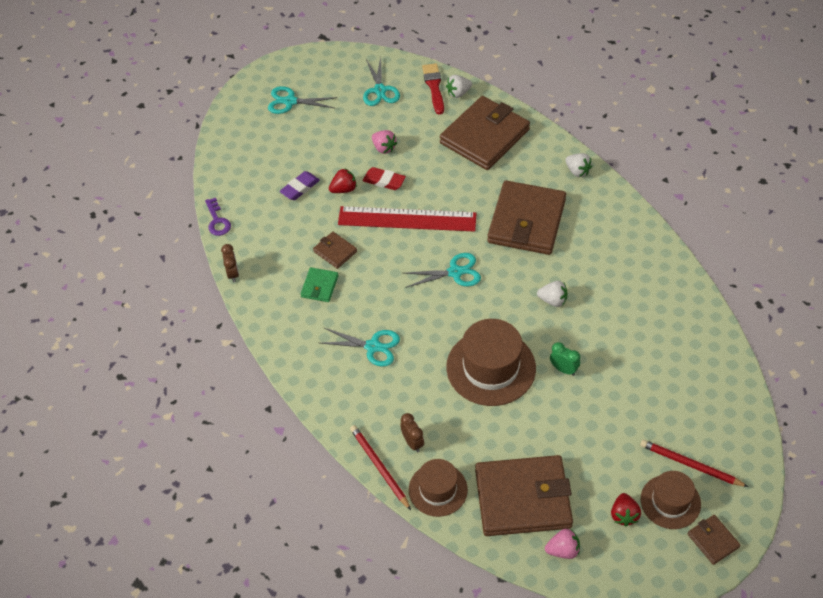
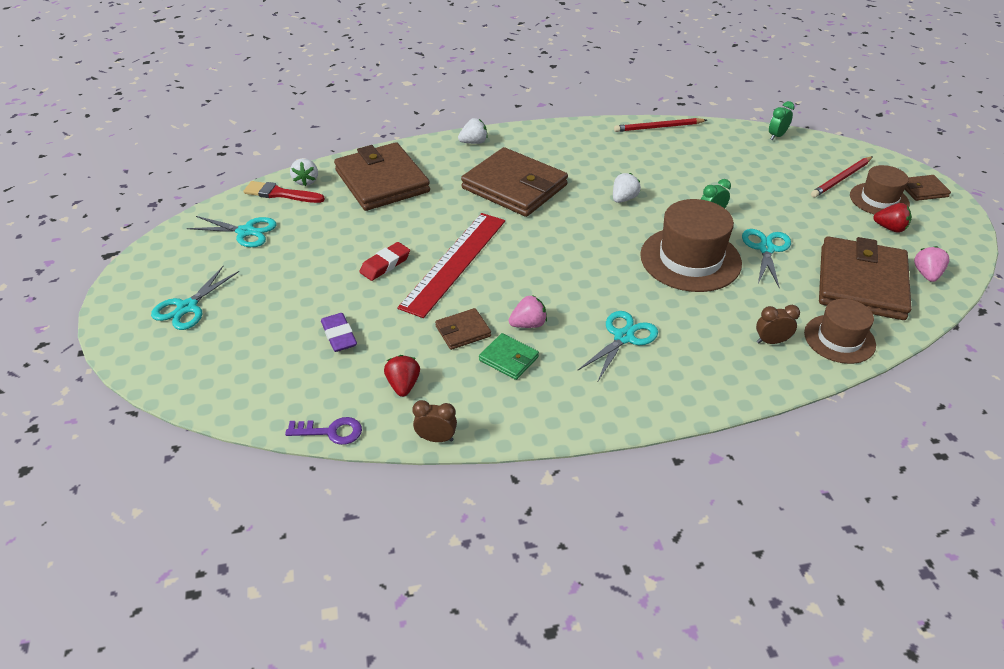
camera: 70 degrees left, 10 degrees down
red strawberry [329,169,357,193] -> red strawberry moved to [384,355,420,397]
red pencil [350,425,411,510] -> red pencil moved to [614,118,707,132]
pink strawberry [372,130,397,154] -> pink strawberry moved to [508,296,547,328]
turquoise scissors [404,253,481,288] -> turquoise scissors moved to [742,229,791,289]
none -> green clock [769,101,795,140]

